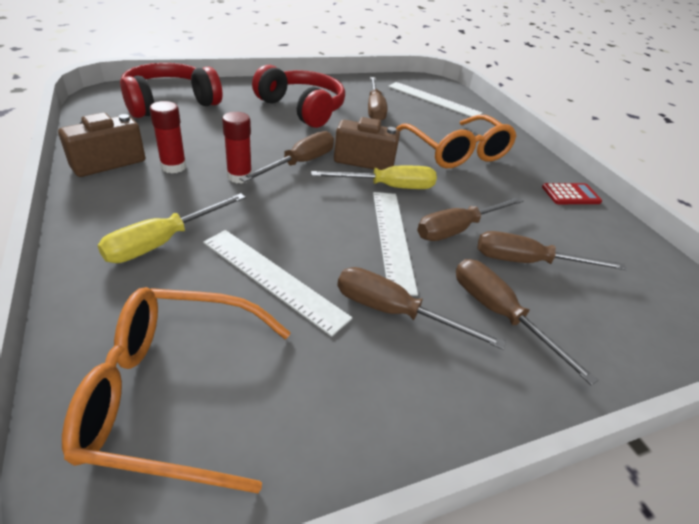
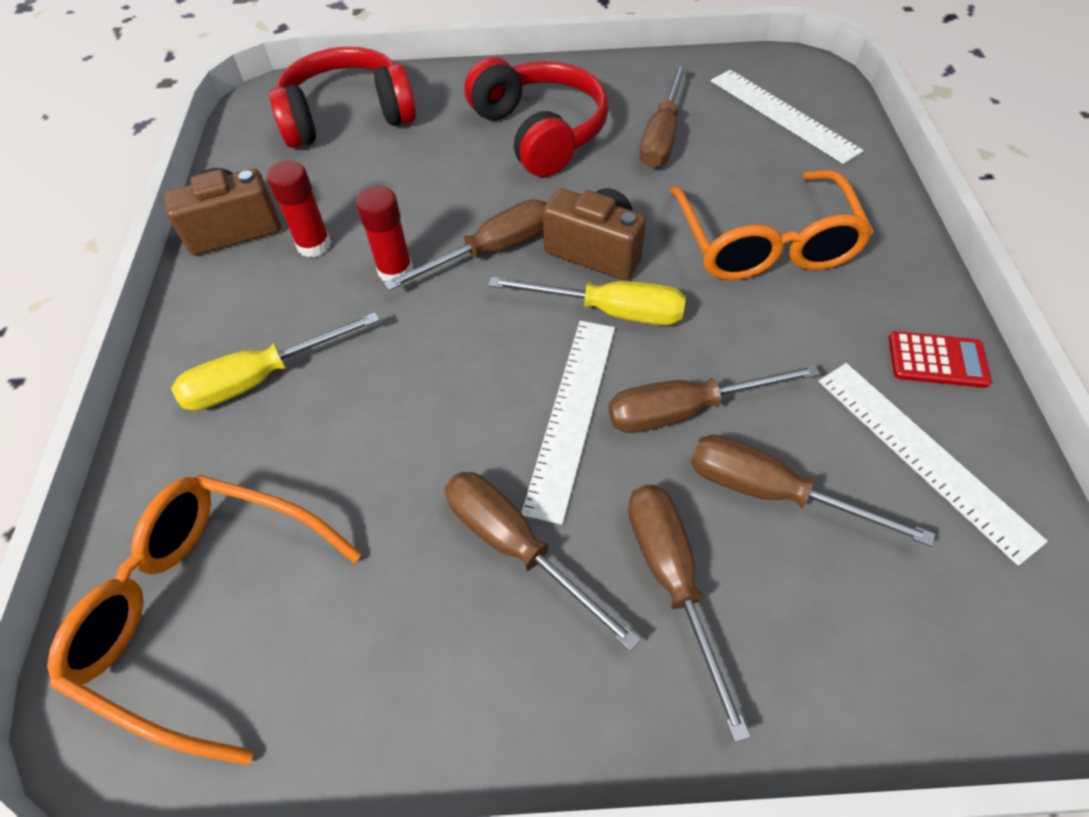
camera: 25 degrees right, 15 degrees up
white ruler [203,230,352,337] -> white ruler moved to [819,363,1048,566]

